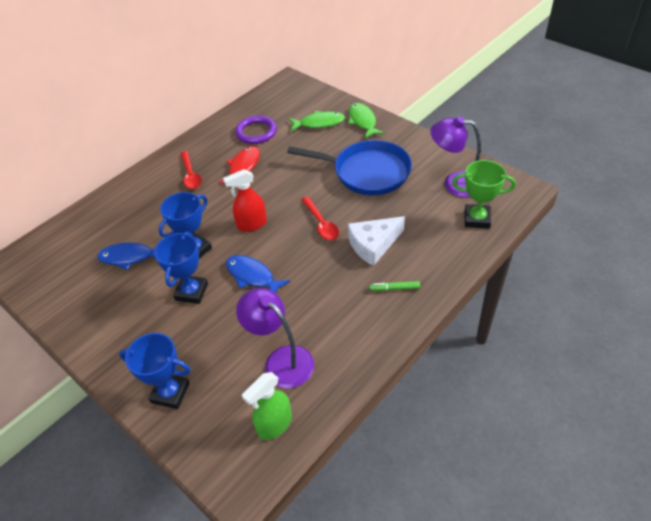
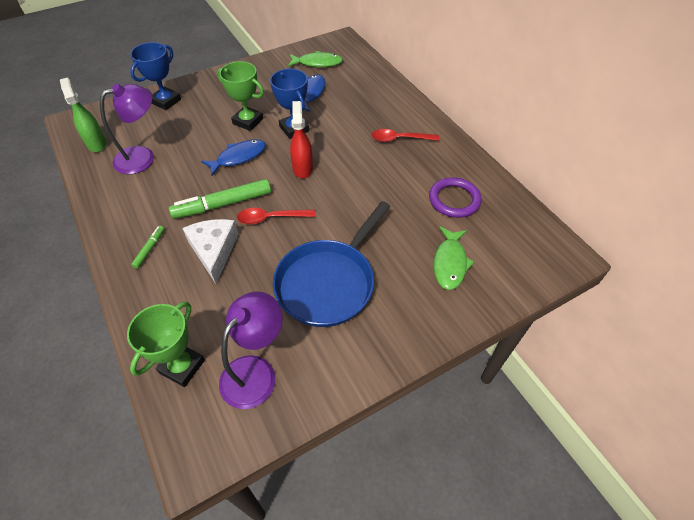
camera: 105 degrees right, 5 degrees up
blue trophy [154,232,208,304] -> green trophy [217,61,264,131]
red fish [219,146,260,183] -> none
green fish [348,103,384,139] -> green fish moved to [288,51,343,67]
none -> green marker [169,179,271,219]

